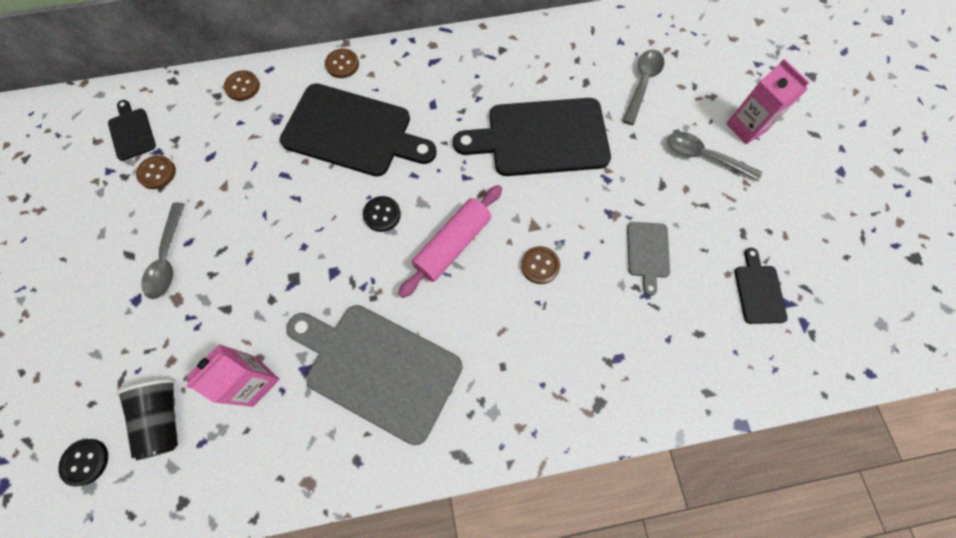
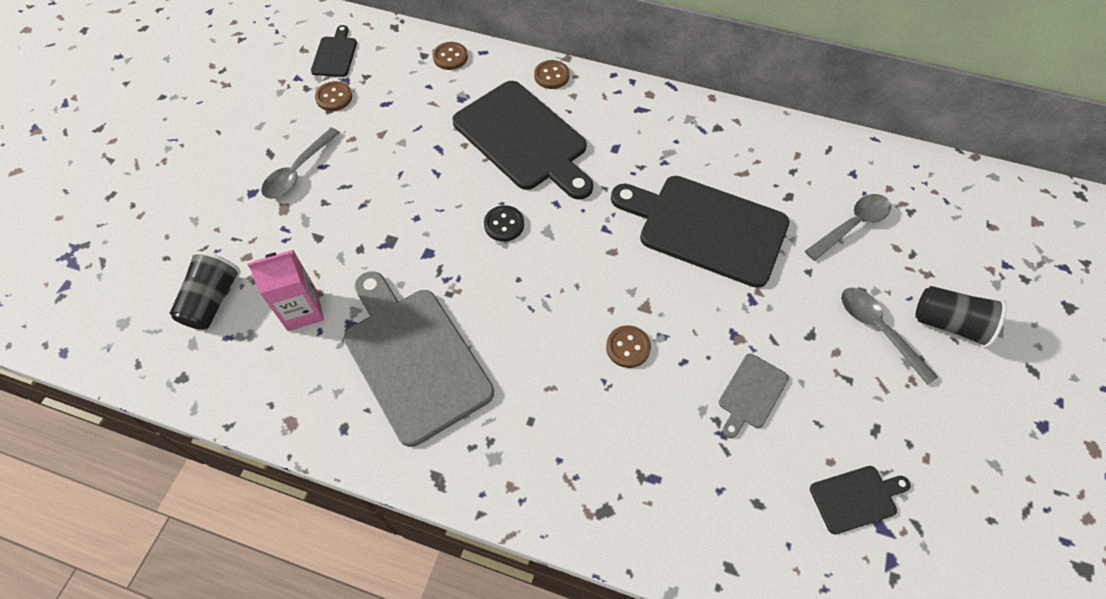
camera: 30 degrees right, 10 degrees down
black button [58,439,108,487] -> none
pink rolling pin [398,185,502,298] -> none
pink carton [726,59,810,144] -> black cup [915,286,1007,348]
black cutting board [735,248,788,324] -> black cutting board turned 45 degrees clockwise [810,466,911,534]

